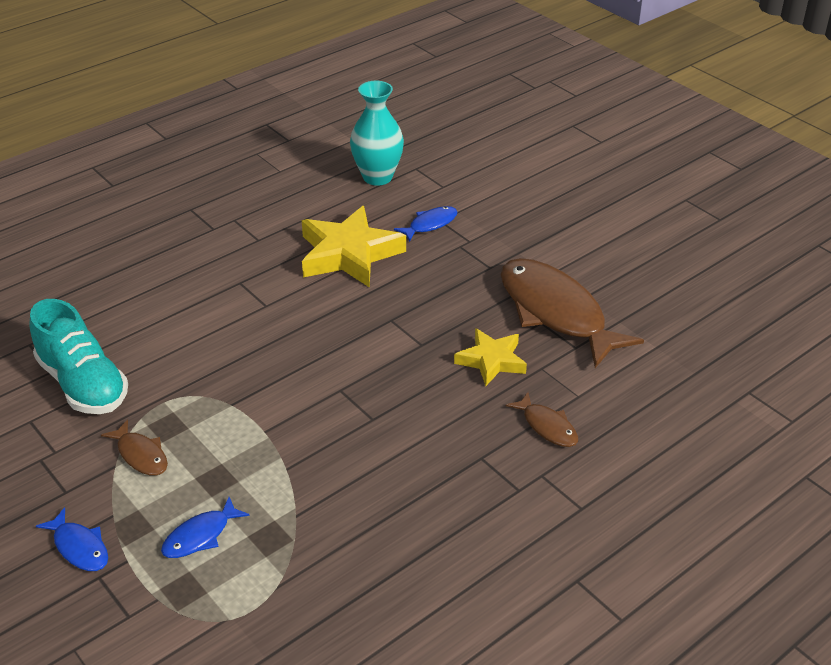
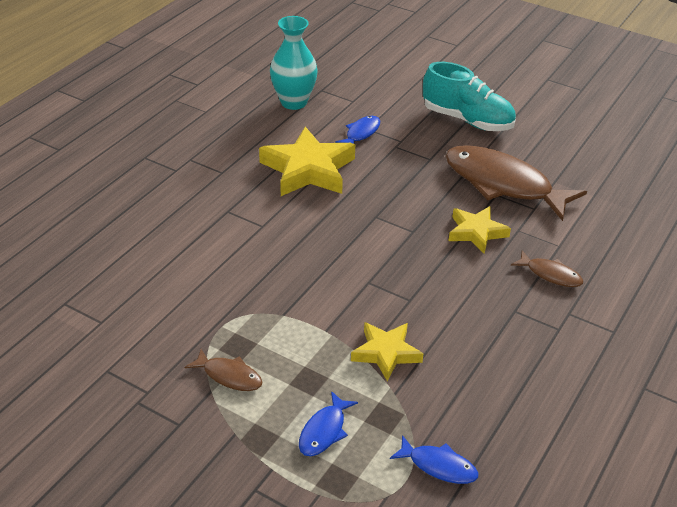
camera: 20 degrees left, 0 degrees up
turquoise shoe [30,299,128,414] -> turquoise shoe moved to [423,62,516,131]
blue fish [36,507,108,571] -> blue fish moved to [390,435,478,484]
none -> yellow star [351,322,423,382]

